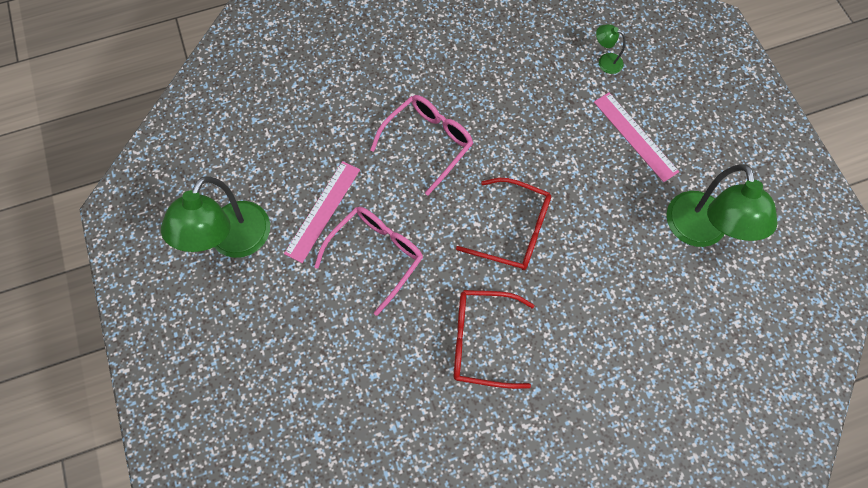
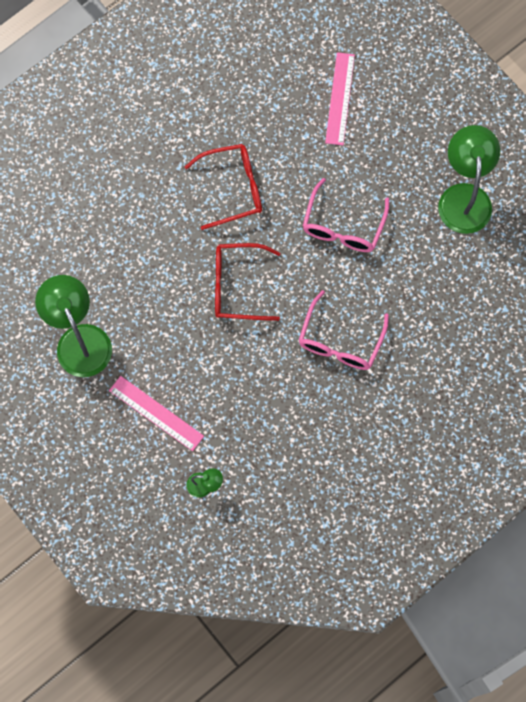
camera: 160 degrees right, 5 degrees up
pink ruler [284,161,360,263] -> pink ruler moved to [325,52,355,145]

